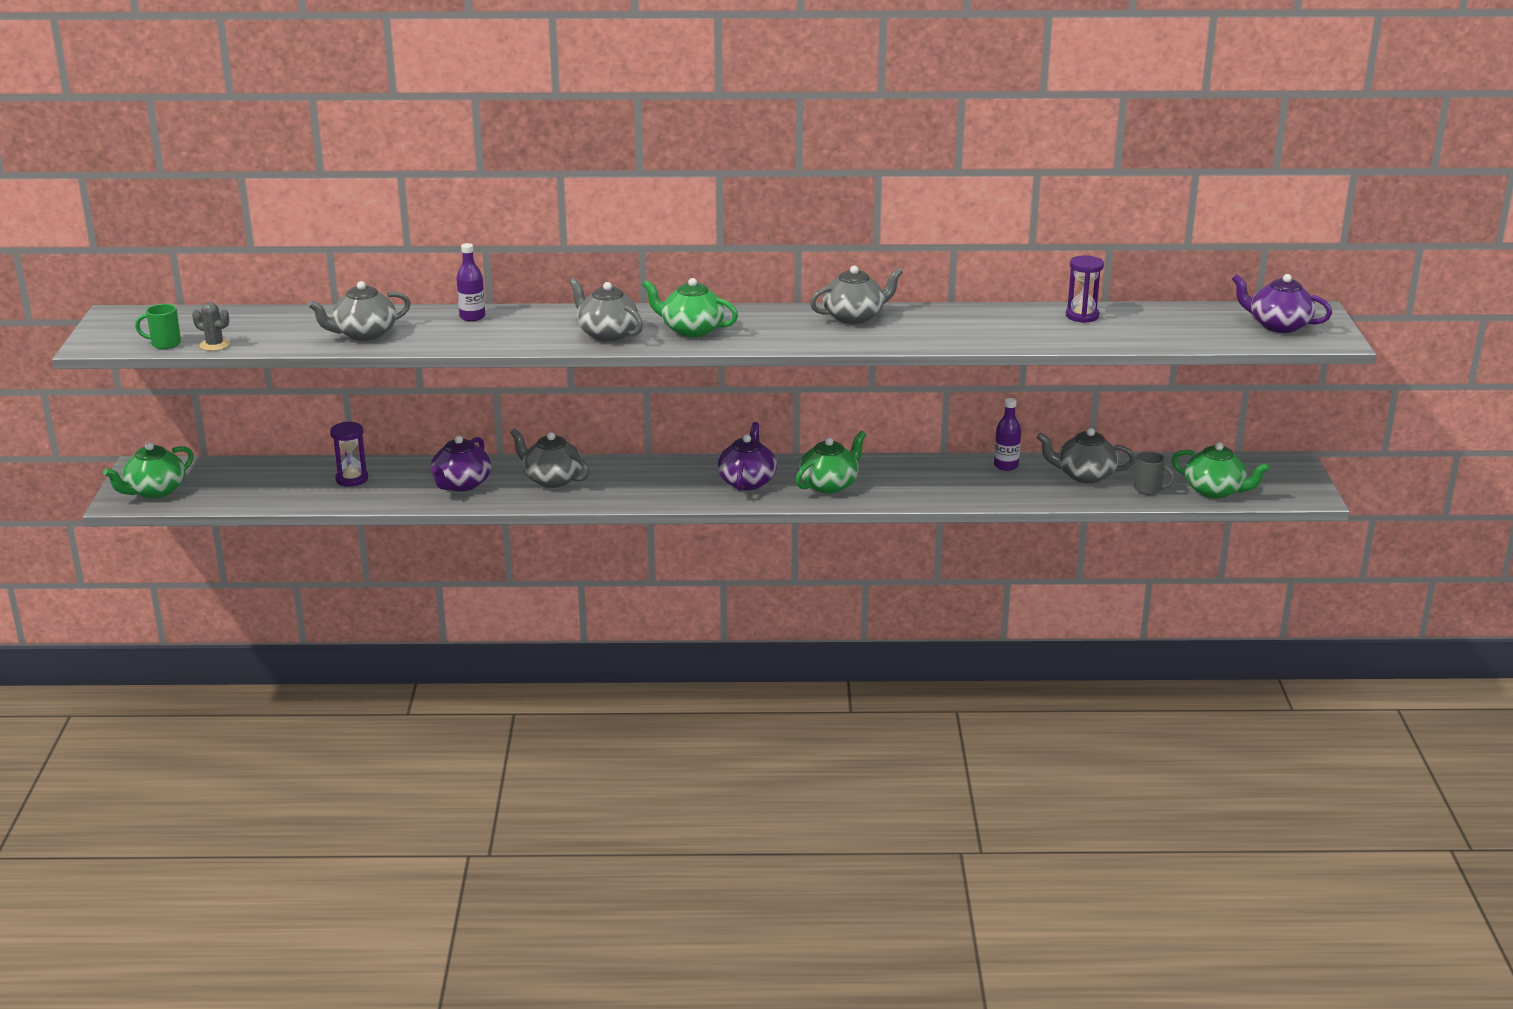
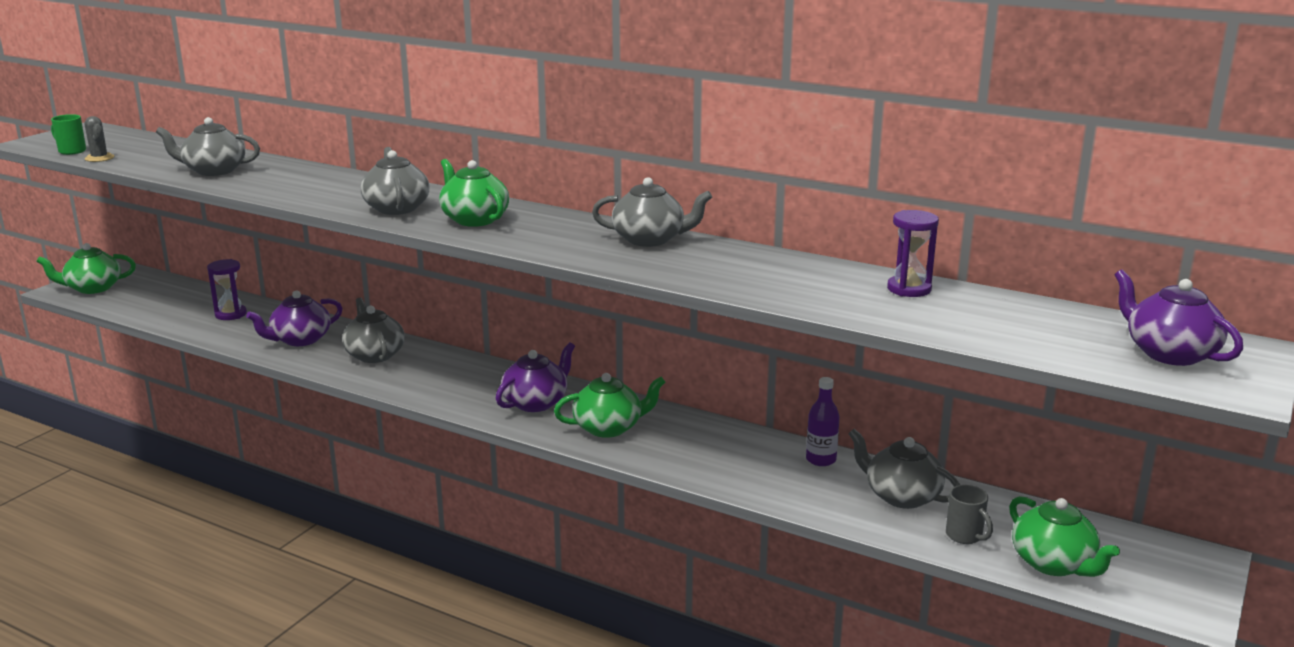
camera: 30 degrees right, 5 degrees down
purple bottle [456,243,485,321] -> none

